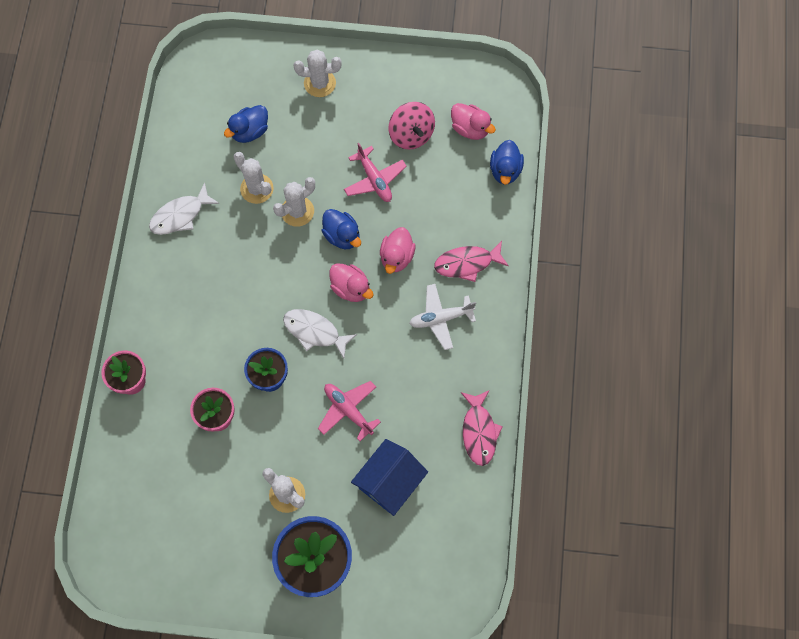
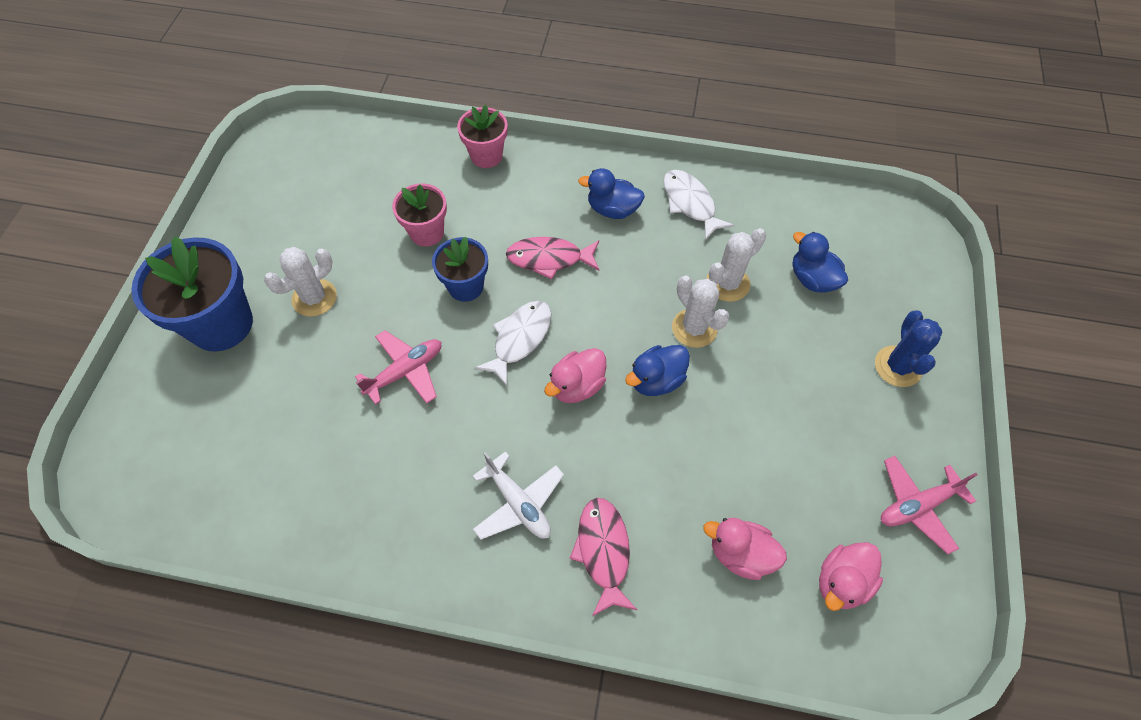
camera: 95 degrees right, 10 degrees down
white cactus [294,50,341,97] -> blue cactus [875,310,942,387]
pink plane [344,143,407,202] -> pink plane moved to [881,456,978,554]
blue house [351,439,428,516] -> none
pink duck [380,227,415,274] -> pink duck moved to [703,518,787,580]
pink spinning top [389,102,435,150] -> none
white plane [409,284,476,350] -> white plane turned 150 degrees clockwise [473,451,564,540]
pink fish [461,390,503,466] -> pink fish moved to [506,237,599,280]
blue duck [490,140,524,185] -> blue duck moved to [578,168,645,219]

